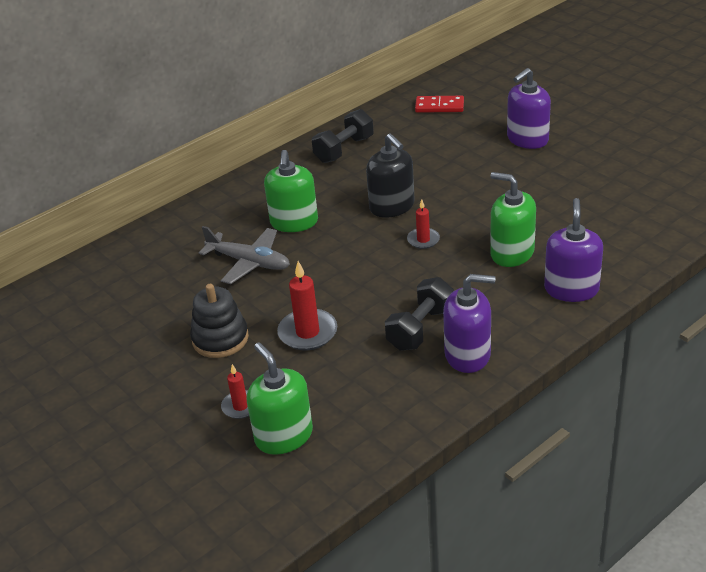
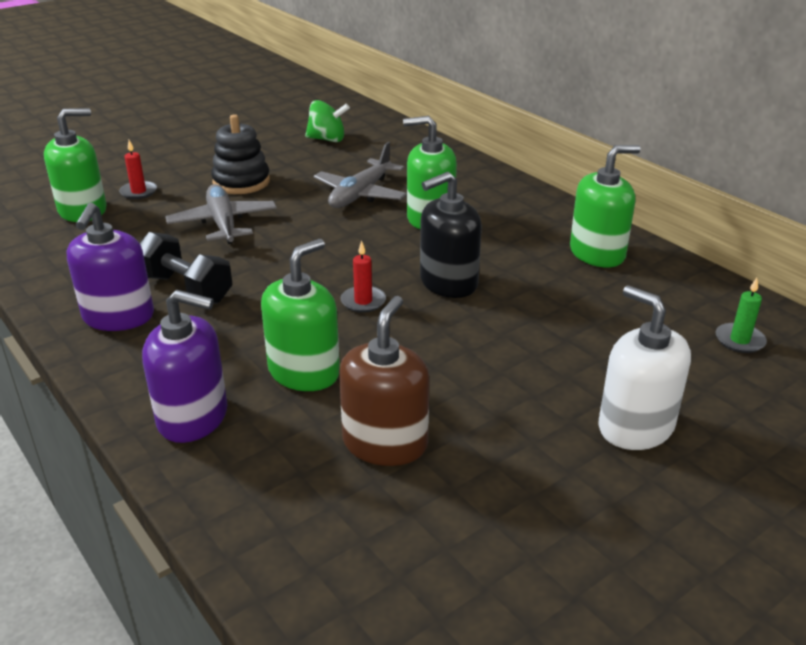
camera: 90 degrees right, 5 degrees down
red candle [277,261,337,350] -> grey plane [165,184,277,244]
black dumbbell [312,109,374,163] -> green soap dispenser [570,145,641,267]
red domino [415,96,464,113] -> green candle [716,278,767,353]
purple soap dispenser [507,68,551,149] -> white soap dispenser [598,285,691,450]
none -> green spinning top [305,100,350,142]
none -> brown soap dispenser [339,296,430,466]

